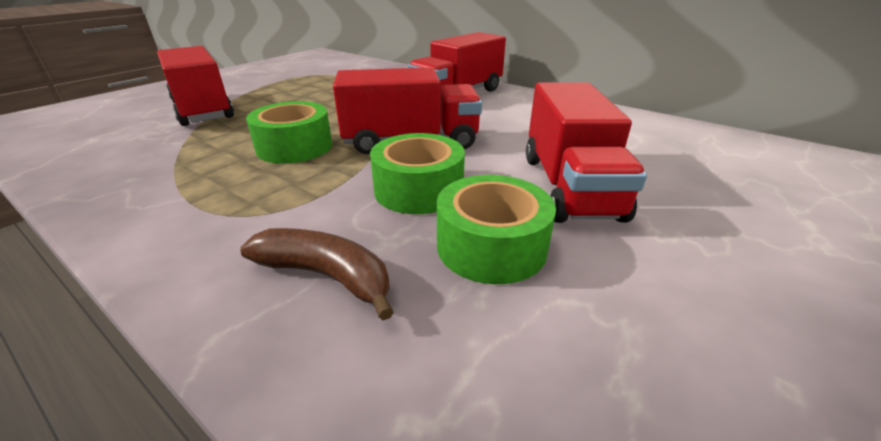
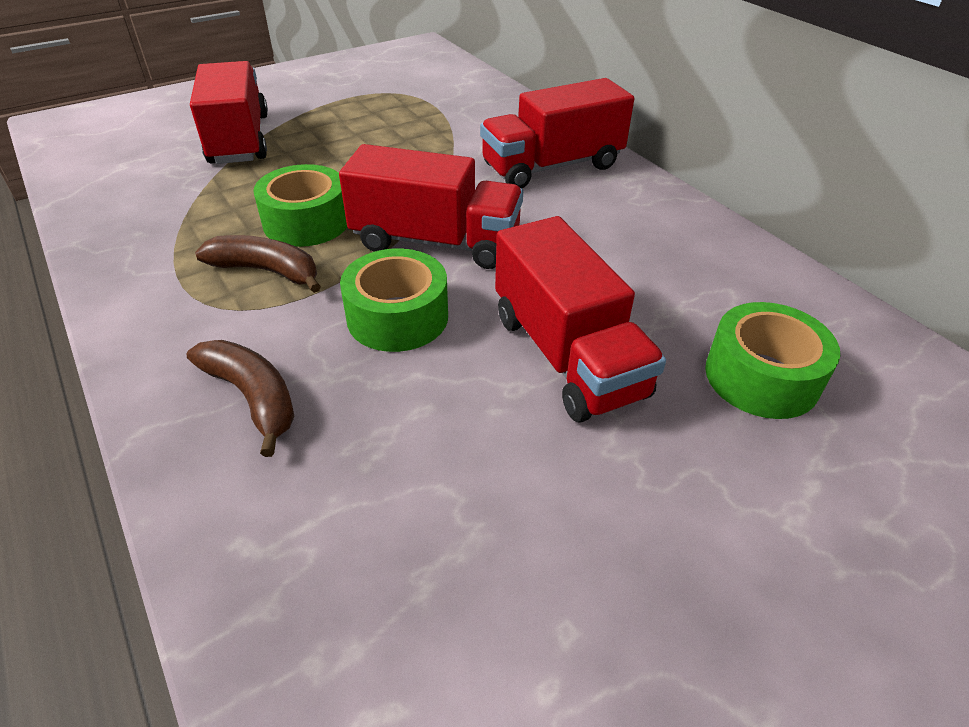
camera: 20 degrees right, 10 degrees up
green tape [437,175,556,284] -> green tape moved to [705,302,840,419]
red truck [526,82,647,223] -> red truck turned 45 degrees counterclockwise [495,216,666,423]
none -> brown banana [195,235,321,293]

